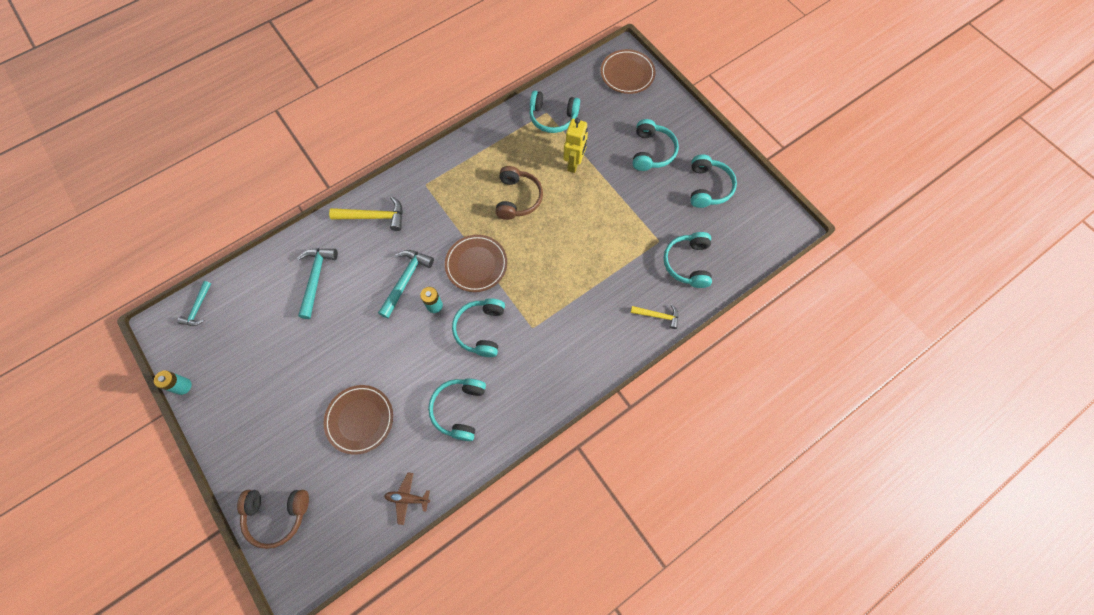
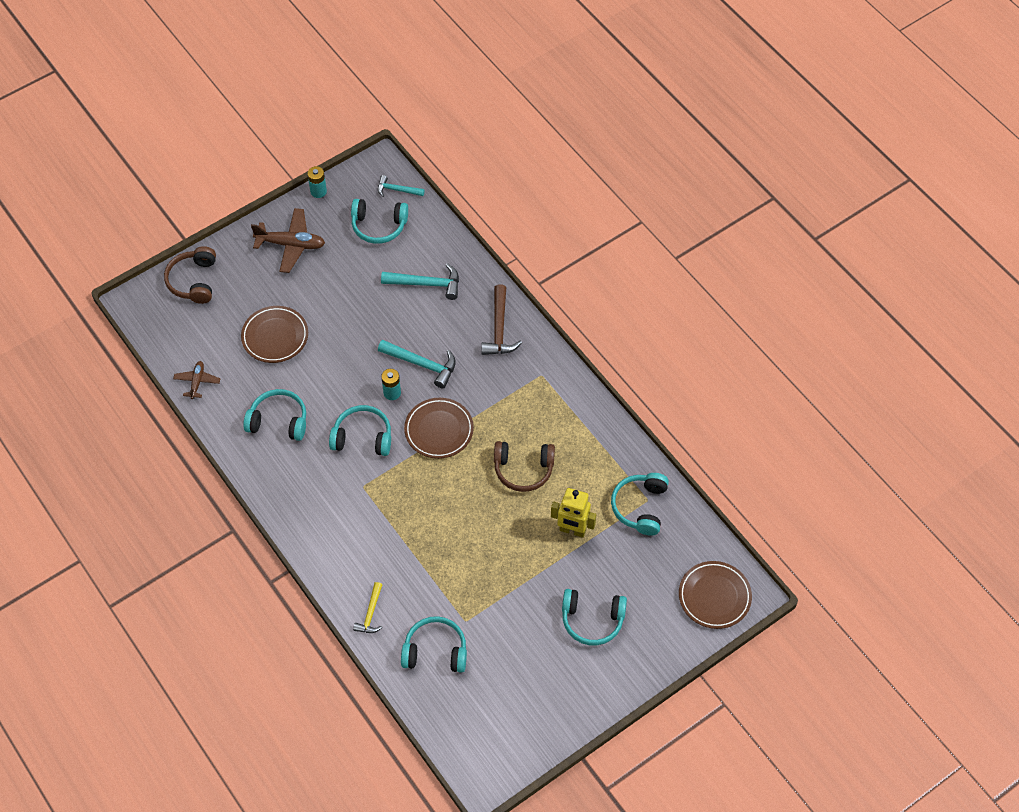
camera: 90 degrees right, 10 degrees down
yellow hammer [329,196,403,231] -> brown hammer [481,284,522,355]
turquoise headphones [690,155,737,208] -> turquoise headphones moved to [351,199,408,244]
none -> brown plane [251,208,325,273]

